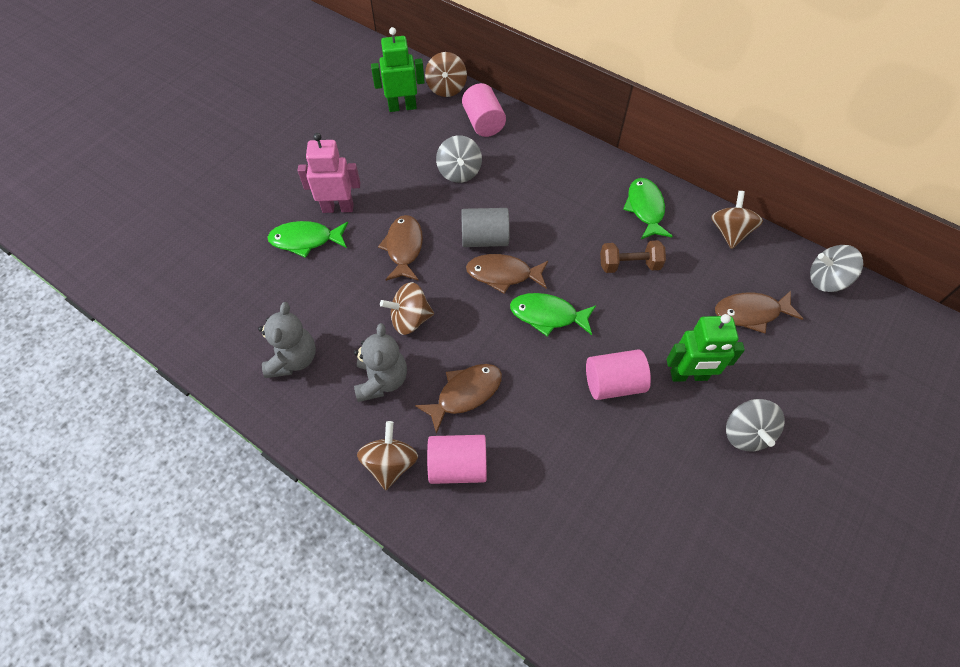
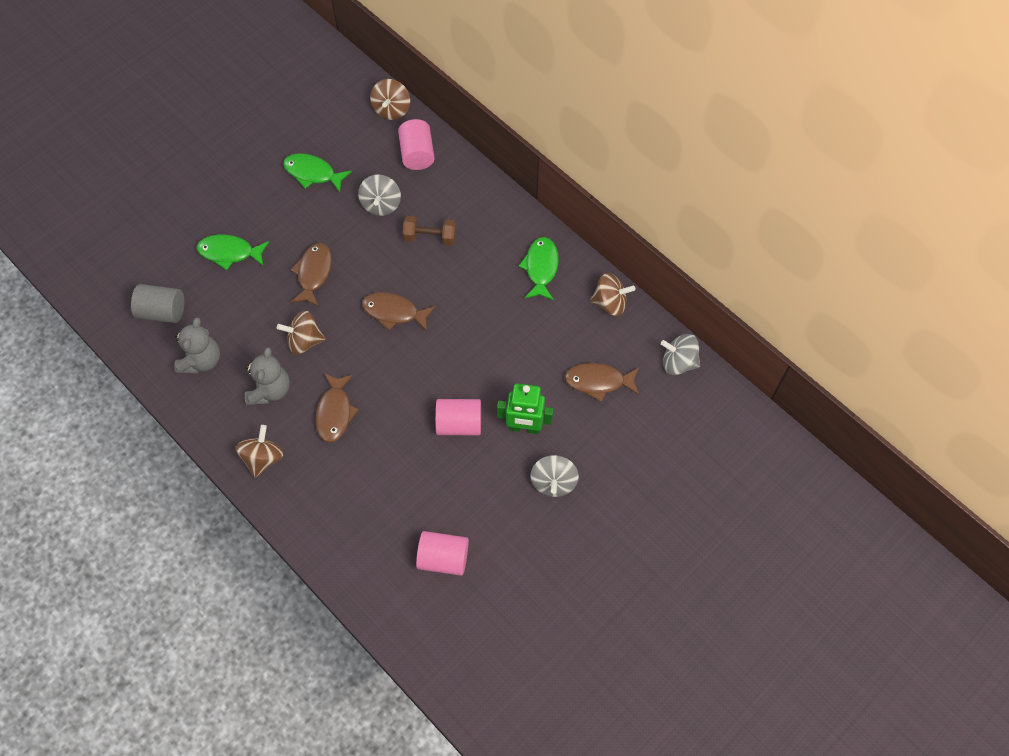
camera: 10 degrees right, 5 degrees up
pink robot [298,133,360,213] -> none
green robot [371,27,425,112] -> none
brown fish [415,364,502,434] -> brown fish turned 120 degrees clockwise [315,373,359,443]
pink cylinder [427,435,487,484] -> pink cylinder moved to [416,531,469,576]
grey cylinder [461,208,510,247] -> grey cylinder moved to [131,284,184,323]
green fish [510,293,596,336] -> green fish moved to [283,153,352,192]
brown dumbbell [600,240,666,273] -> brown dumbbell moved to [402,216,456,246]
brown spinning top [711,191,763,249] -> brown spinning top turned 75 degrees clockwise [590,273,635,316]

